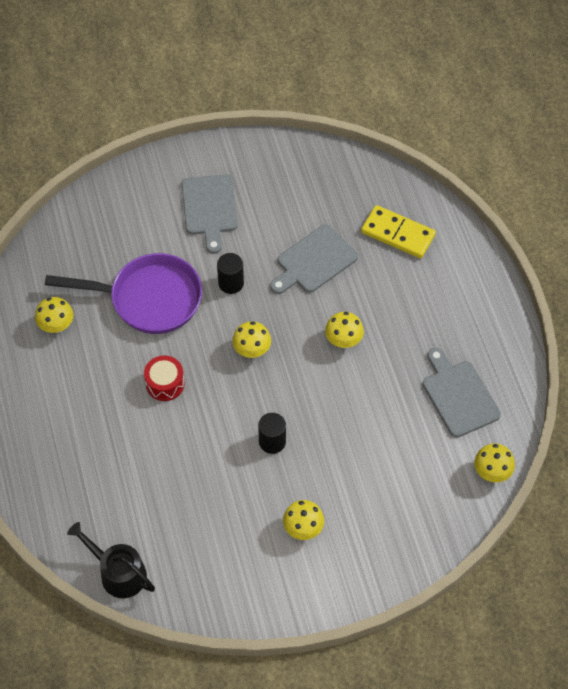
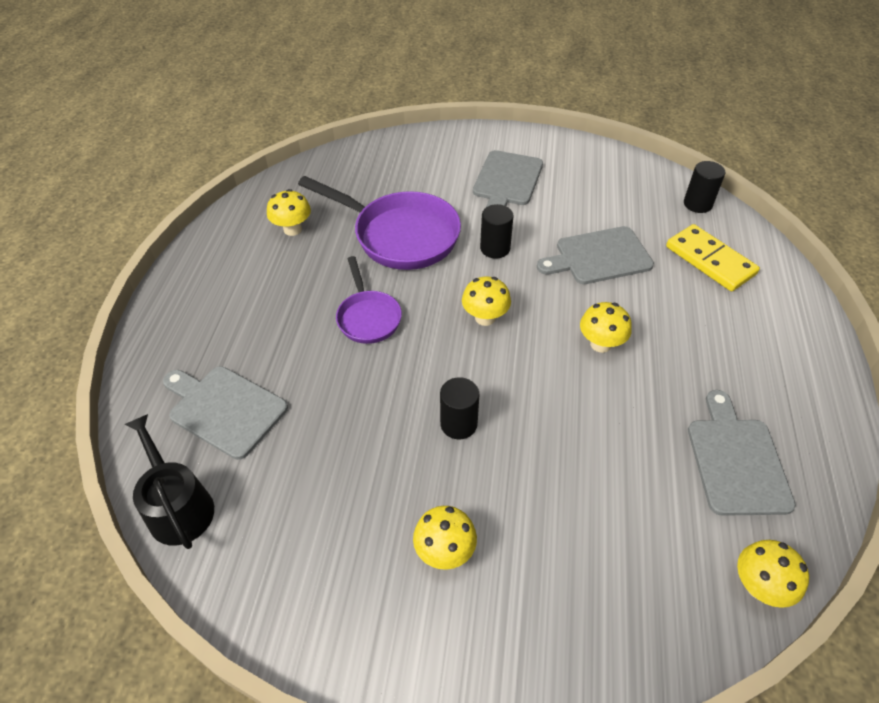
camera: 25 degrees right, 10 degrees down
red drum [144,355,185,401] -> purple pan [336,256,402,344]
none -> grey cutting board [163,366,288,460]
none -> black cylinder [684,161,725,213]

